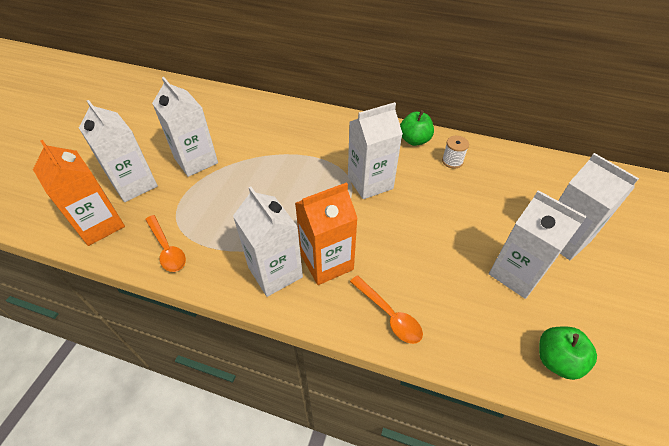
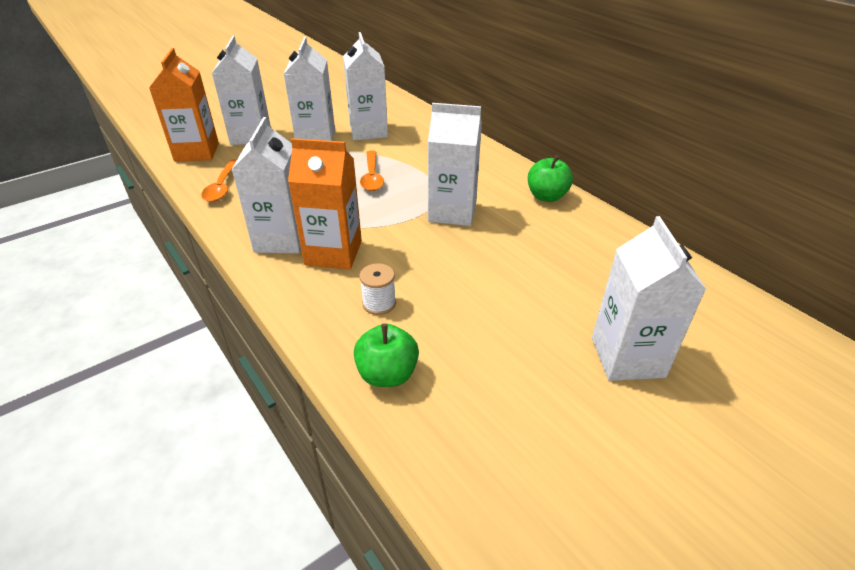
camera: 35 degrees right, 10 degrees down
orange spoon [350,275,423,344] -> orange spoon moved to [360,151,384,191]
white spool [442,136,469,169] -> white spool moved to [359,263,396,315]
white carton [489,190,587,299] -> white carton moved to [343,32,388,140]
green apple [539,327,597,380] -> green apple moved to [354,324,419,387]

